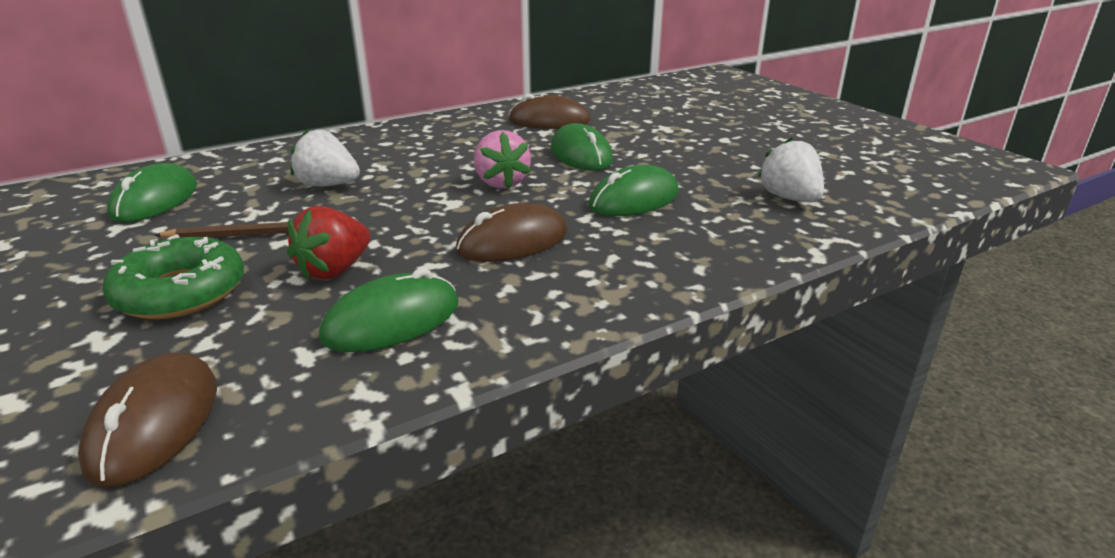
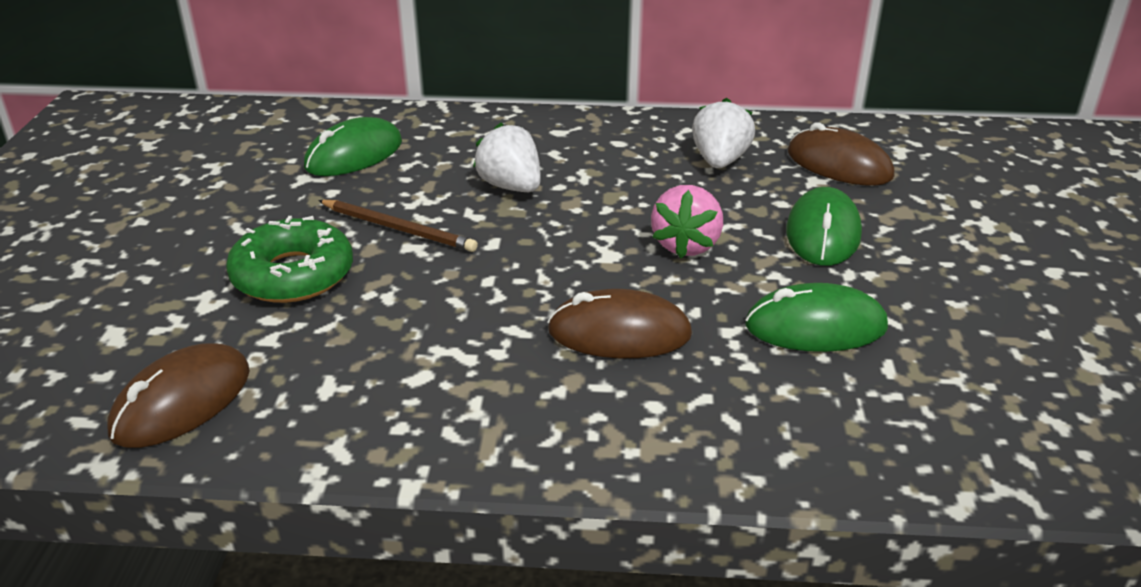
camera: 35 degrees right, 5 degrees up
red strawberry [287,206,370,280] -> none
green mouse [319,268,459,352] -> none
white strawberry [758,137,824,202] -> white strawberry moved to [692,98,755,168]

